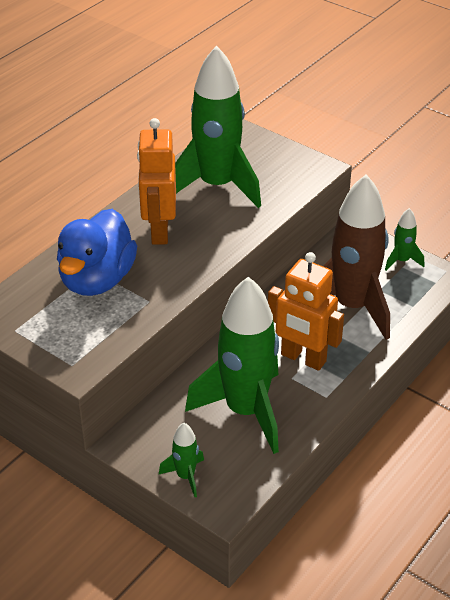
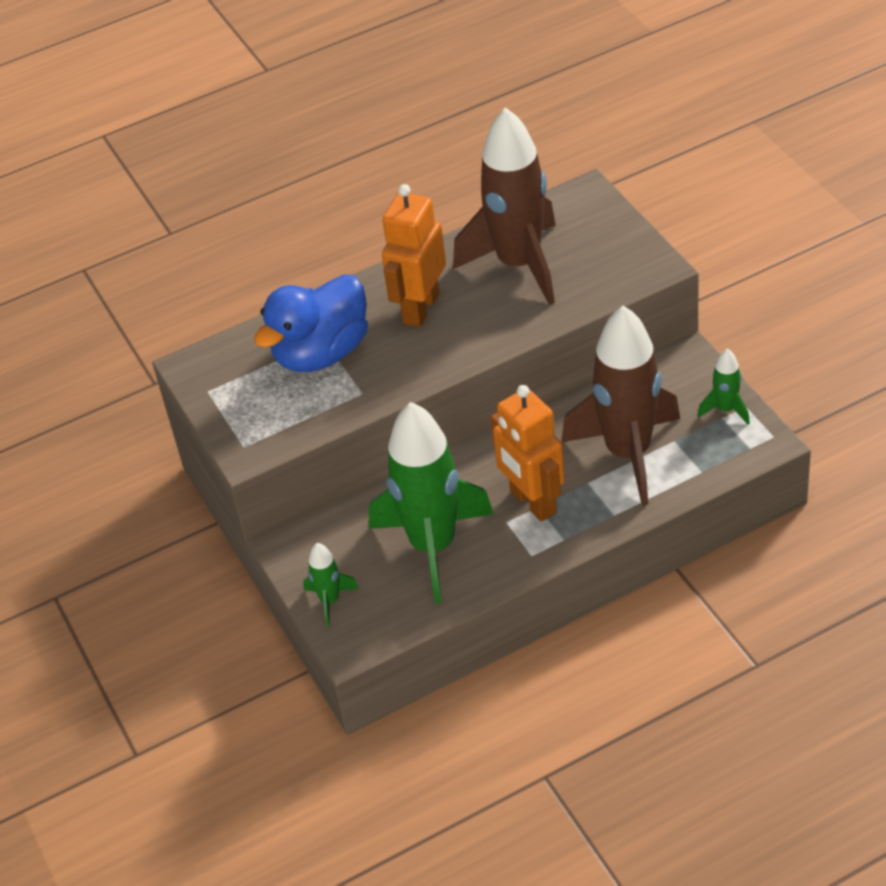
camera: 30 degrees right, 5 degrees up
green rocket [175,45,261,208] -> brown rocket [453,107,556,305]

